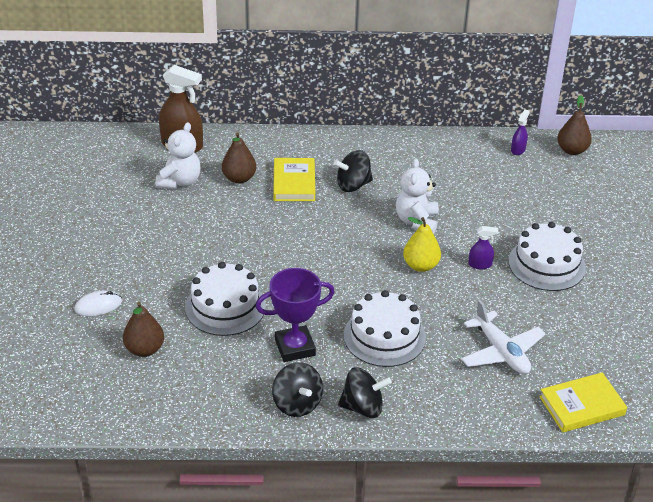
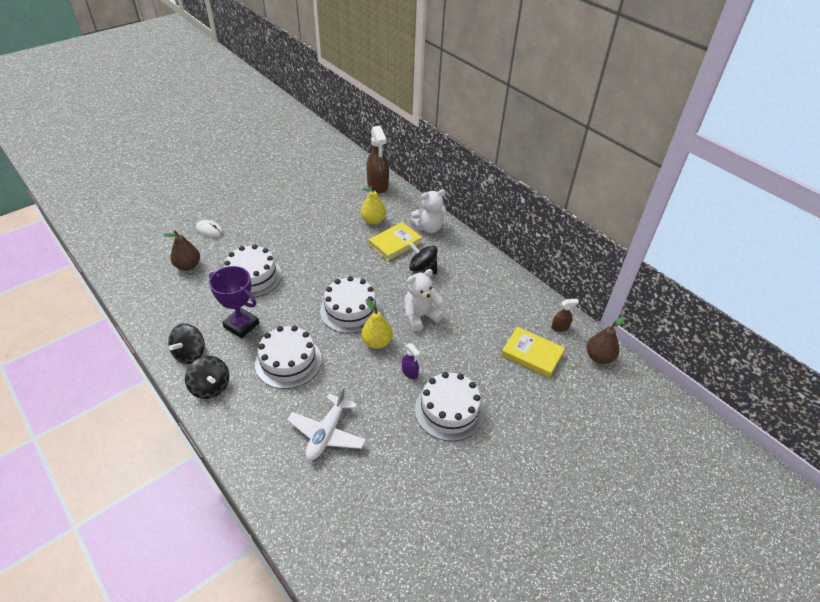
camera: 50 degrees right, 5 degrees up
white teddy bear [155,122,201,189] -> white teddy bear moved to [411,189,446,233]
brown pear [222,132,256,184] -> yellow pear [361,186,386,225]
purple spray bottle [511,110,530,155] -> brown spray bottle [551,299,579,332]
yellow book [539,372,627,432] -> yellow book moved to [501,327,565,378]
none -> white cake [320,276,381,333]

